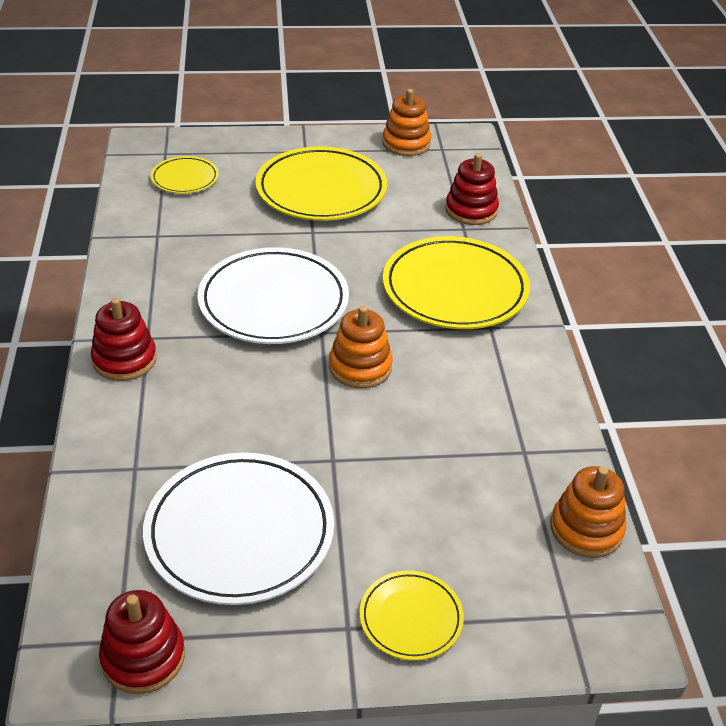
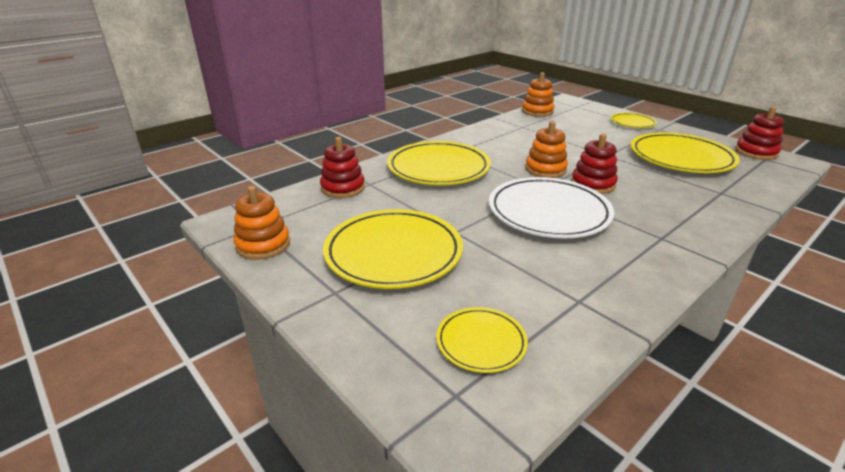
camera: 125 degrees left, 10 degrees down
red stacking toy [91,298,157,381] -> red stacking toy moved to [571,134,618,194]
white plate [143,453,334,605] -> yellow plate [631,133,740,173]

